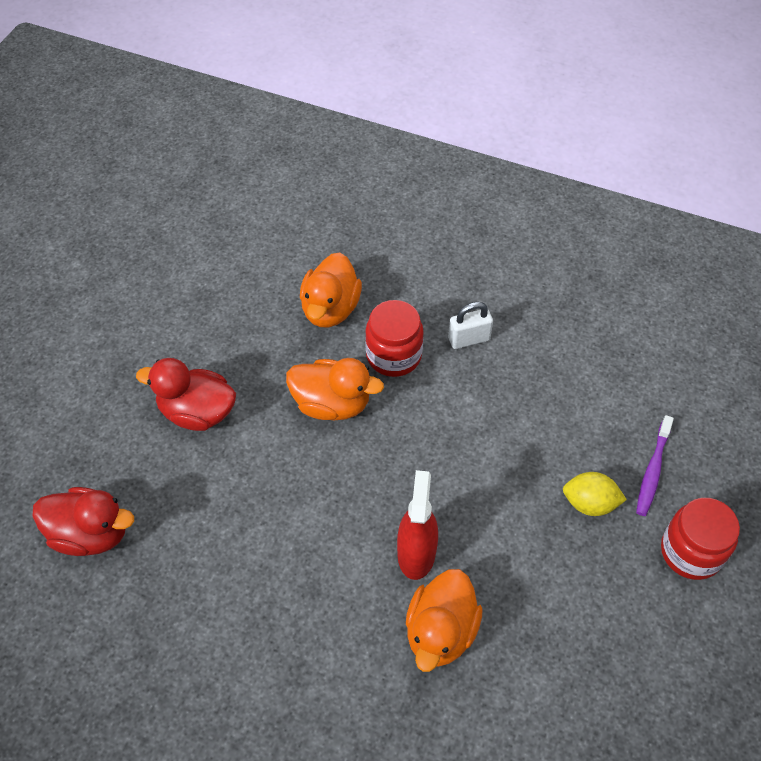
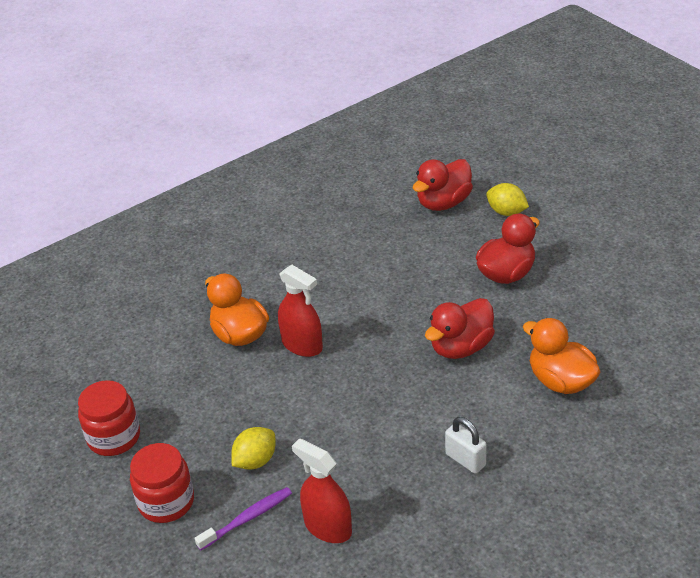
camera: 125 degrees right, 15 degrees down
orange duck [286,358,384,420] -> red duck [425,298,495,359]
red jar [365,300,424,377] -> red jar moved to [78,380,140,456]
white padlock [448,302,493,349] -> white padlock turned 60 degrees counterclockwise [445,417,487,474]
purple toothbrush [636,415,674,516] -> purple toothbrush turned 90 degrees clockwise [195,487,292,550]
none -> red spray bottle [292,438,352,543]
none -> yellow lemon [486,183,529,216]

